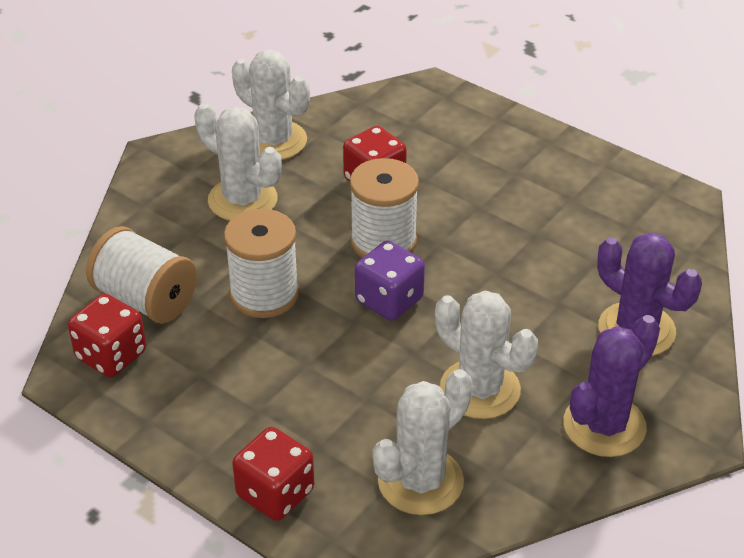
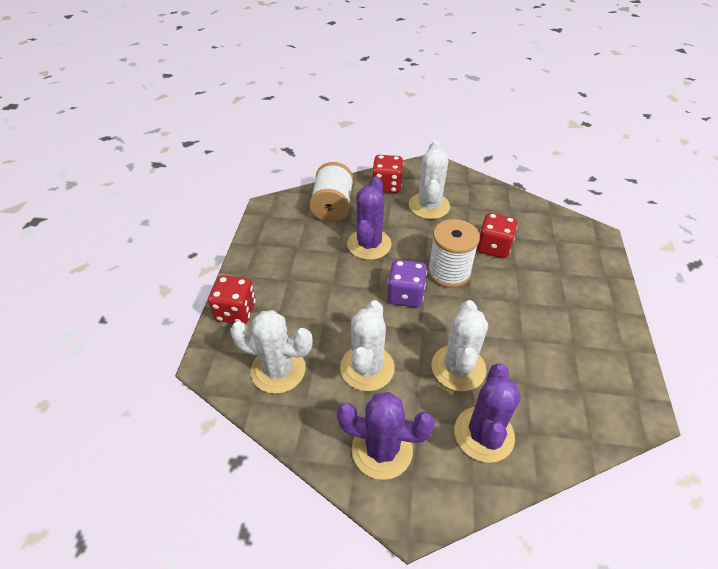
camera: 60 degrees right, 5 degrees up
red dice [68,294,146,377] -> red dice moved to [372,155,403,193]
white spool [224,209,299,318] -> purple cactus [347,176,392,260]
white cactus [232,49,310,160] -> white cactus moved to [431,300,488,391]

